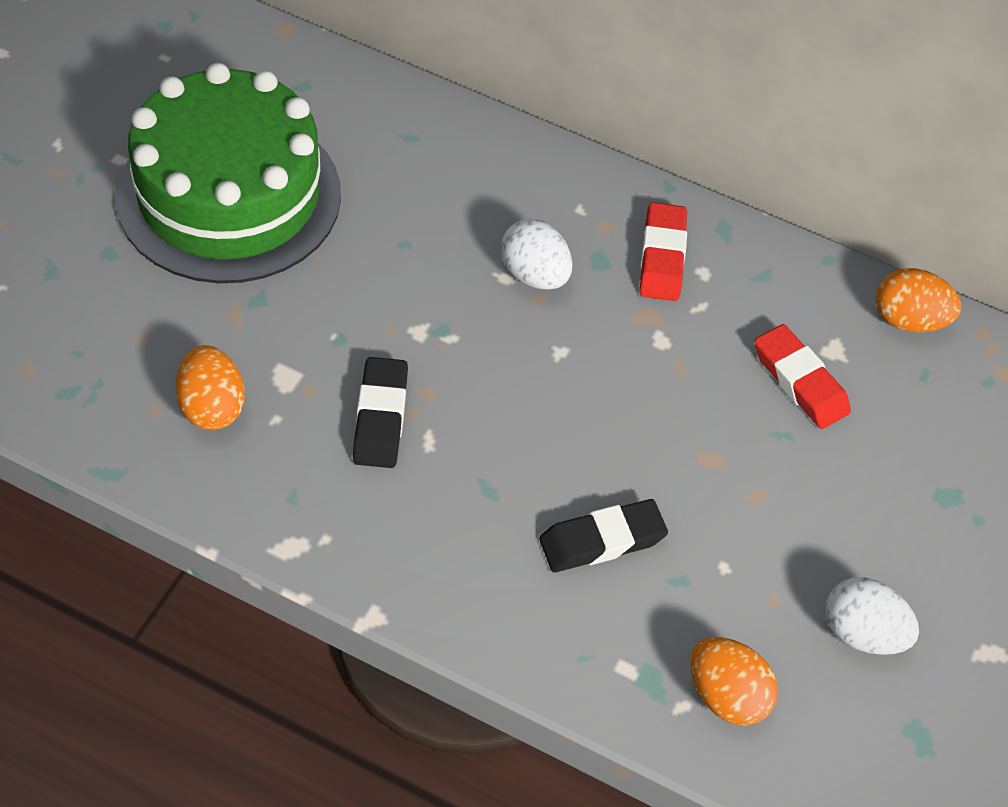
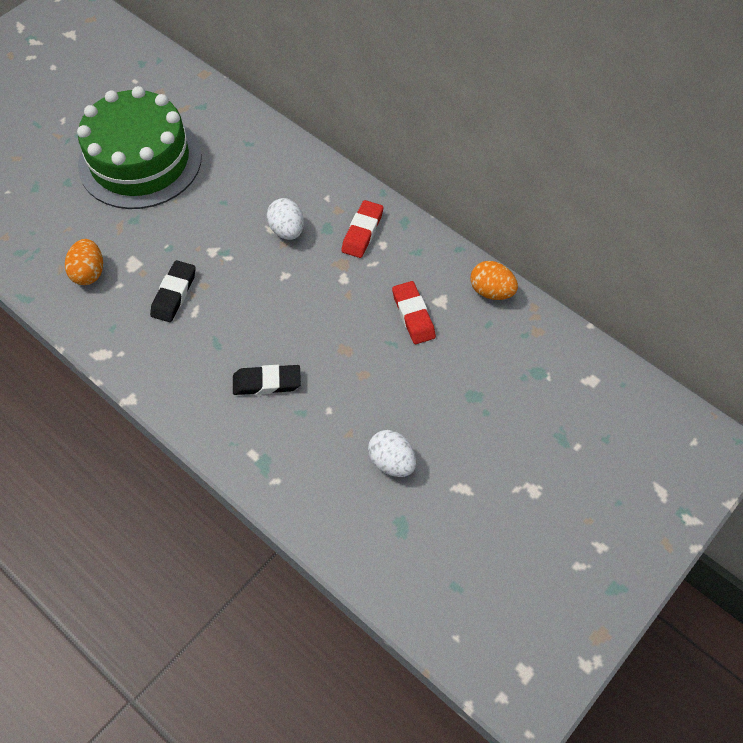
camera: 20 degrees right, 5 degrees up
orange egg [690,637,778,725] -> none

